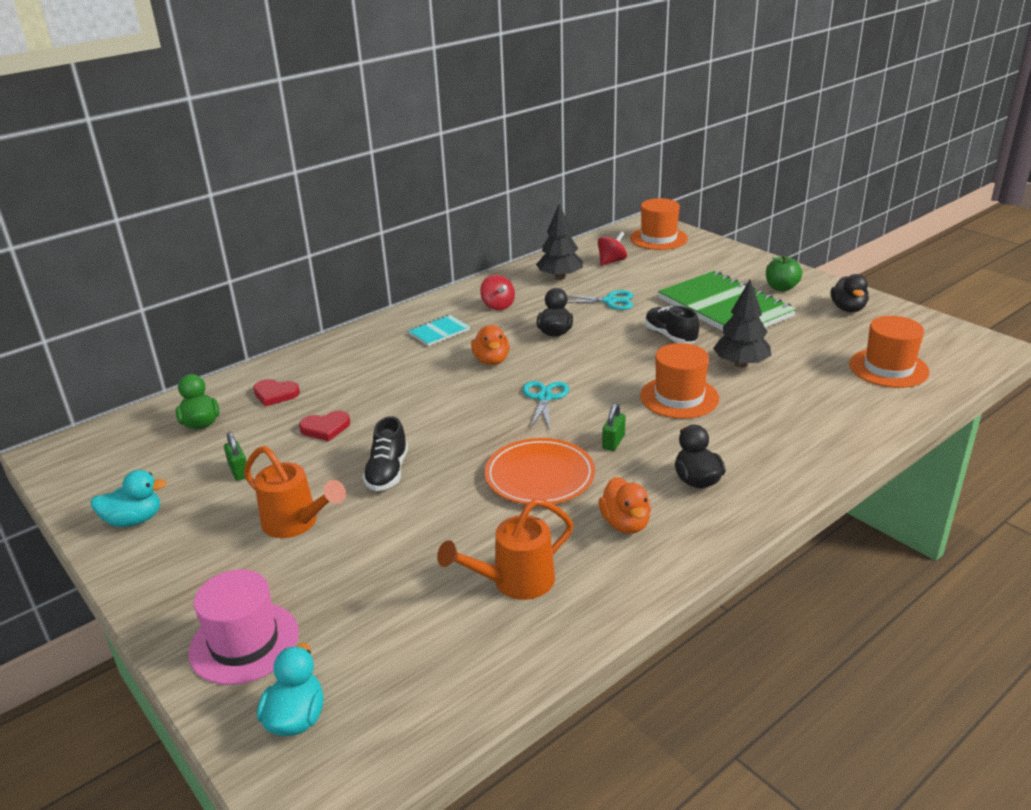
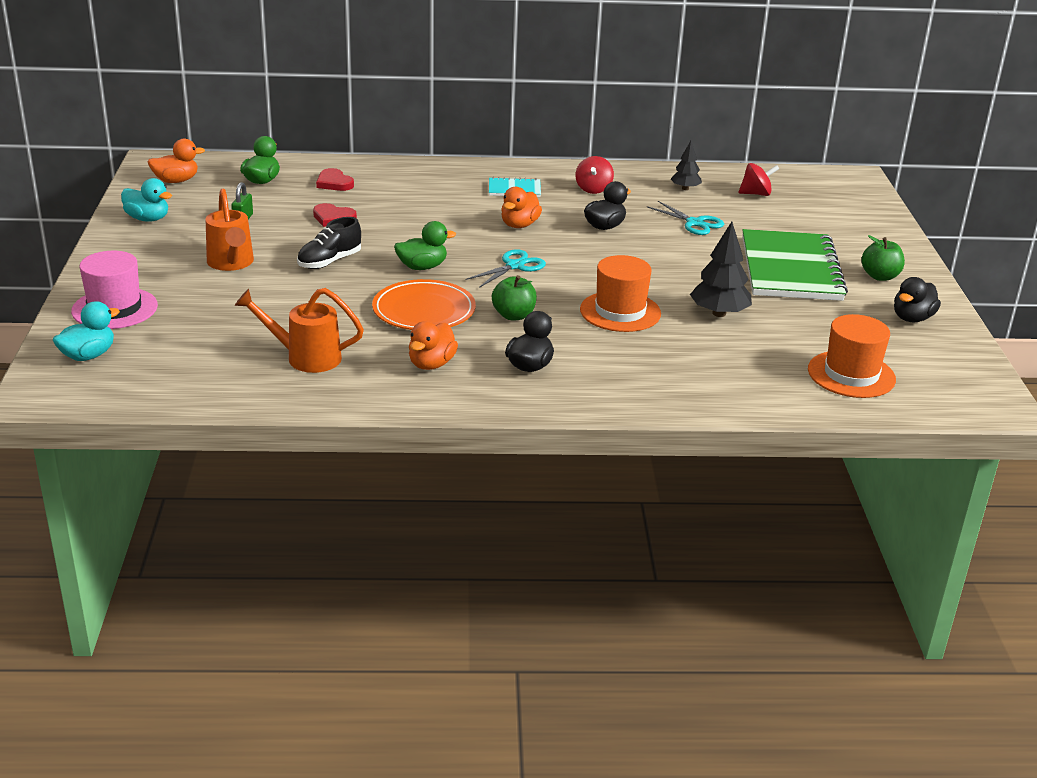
camera: 35 degrees right, 0 degrees up
black tree [536,204,583,280] -> black tree [671,141,702,190], size x0.61
green padlock [602,403,625,451] -> green apple [492,275,537,320]
orange hat [630,198,688,250] -> none
black shoe [645,306,699,344] -> none
none -> orange duck [148,139,205,183]
none -> green duck [394,221,456,270]

